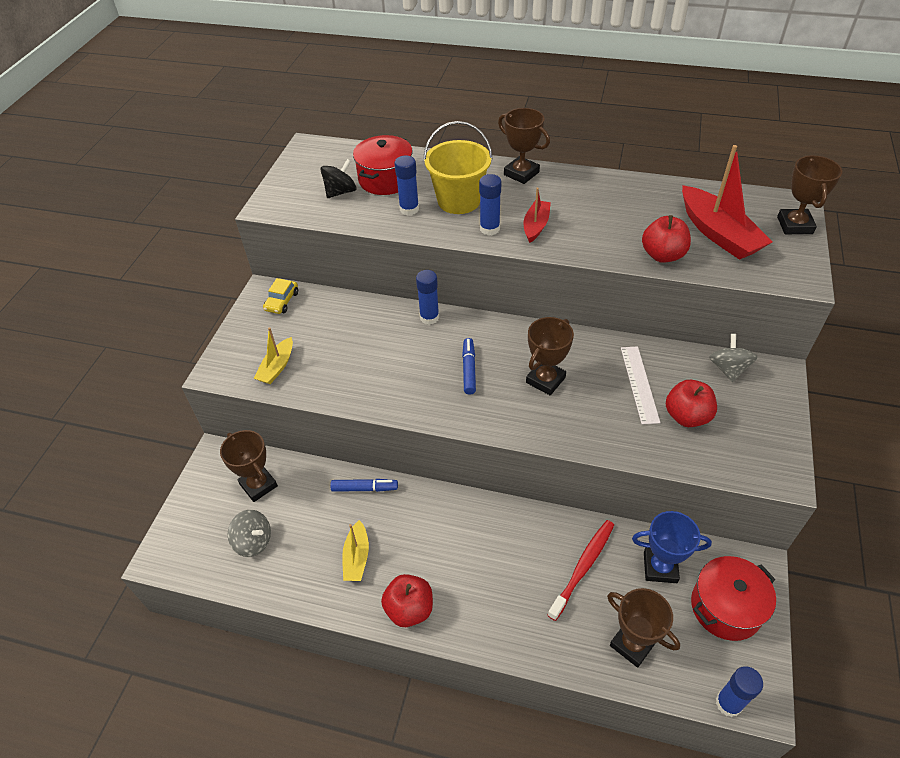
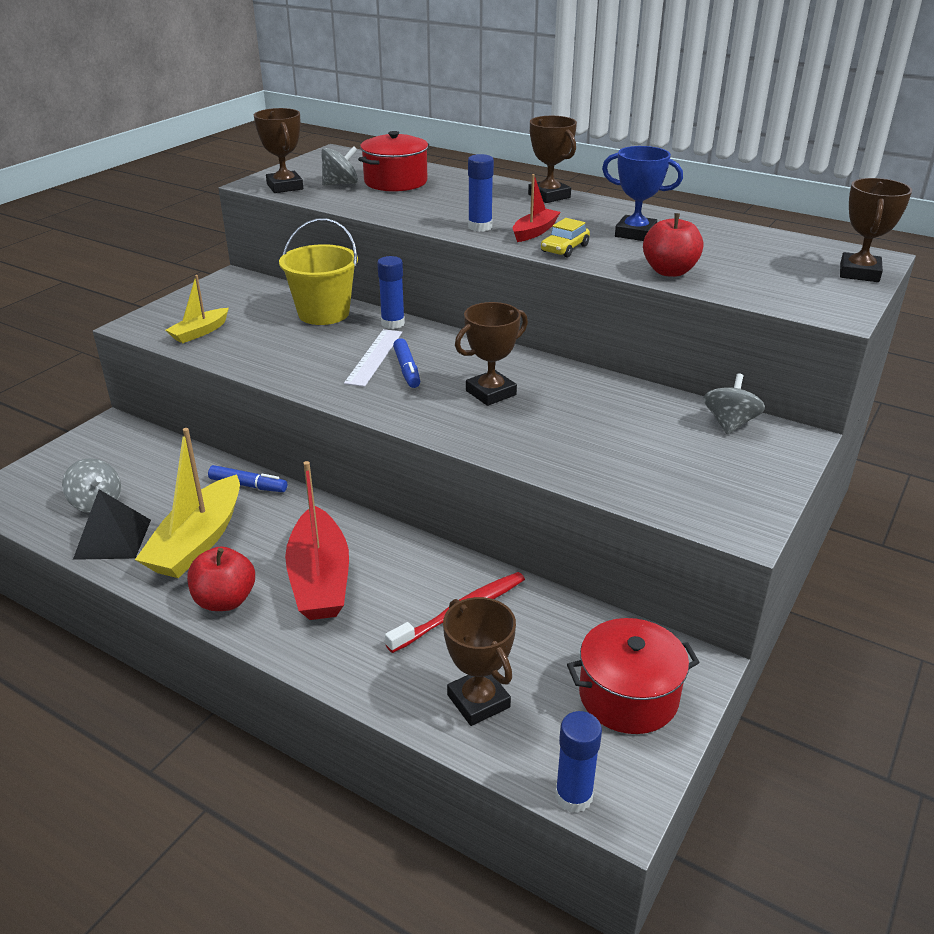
camera: 15 degrees right, 15 degrees down
brown trophy [220,430,278,502] -> brown trophy moved to [254,108,303,193]
yellow car [263,278,298,314] -> yellow car moved to [541,218,590,257]
black spinning top [320,159,356,198] -> grey spinning top [321,146,358,185]
yellow boat [342,520,369,581] -> yellow boat [135,428,240,578], size x1.83
blue glue stick [394,155,419,215] -> none
yellow bucket [423,121,493,214] -> yellow bucket moved to [279,218,358,325]
blue marker [462,338,476,395] -> blue marker turned 150 degrees clockwise [393,338,420,388]
white ruler [621,346,660,425] -> white ruler moved to [344,329,402,387]
blue trophy [632,511,712,583] -> blue trophy moved to [602,146,683,241]
red apple [666,380,717,427] -> none
red boat [682,145,772,260] -> red boat moved to [285,461,349,620]
none -> black pyramid [73,489,151,560]

